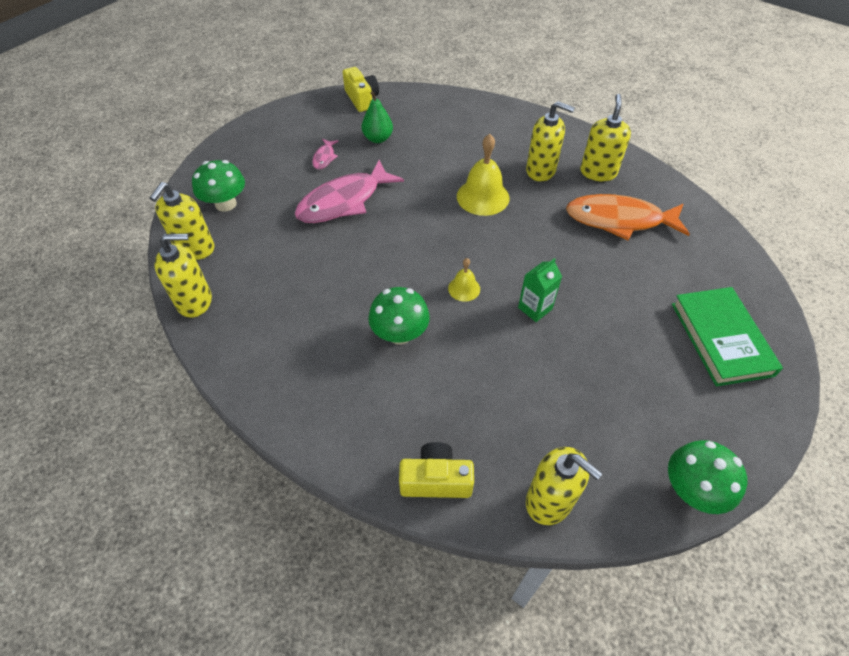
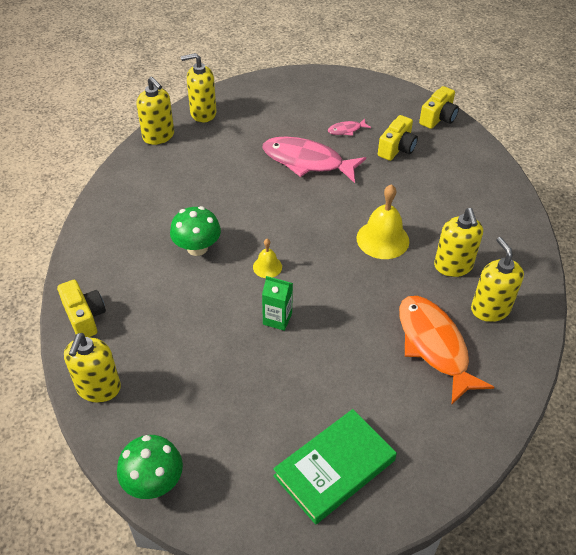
camera: 60 degrees right, 5 degrees down
green mushroom [192,160,245,212] -> none
green pear [362,91,393,143] -> yellow camera [378,115,418,161]
yellow soap dispenser [580,94,631,182] -> yellow soap dispenser turned 90 degrees counterclockwise [471,237,524,322]

